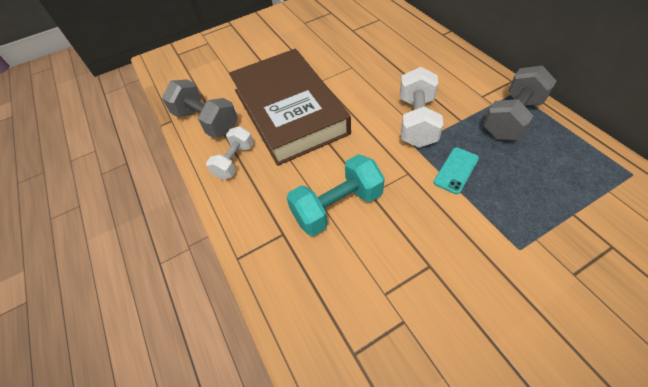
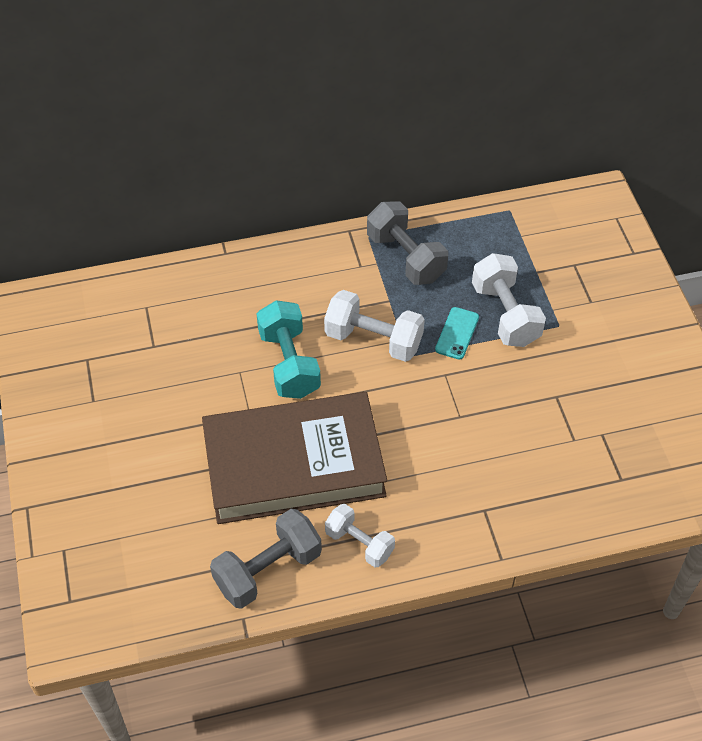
camera: 80 degrees left, 0 degrees up
turquoise dumbbell [287,154,385,236] -> turquoise dumbbell moved to [257,300,321,399]
turquoise phone [434,148,479,194] -> turquoise phone turned 60 degrees clockwise [435,307,479,360]
none -> white dumbbell [472,253,546,347]

